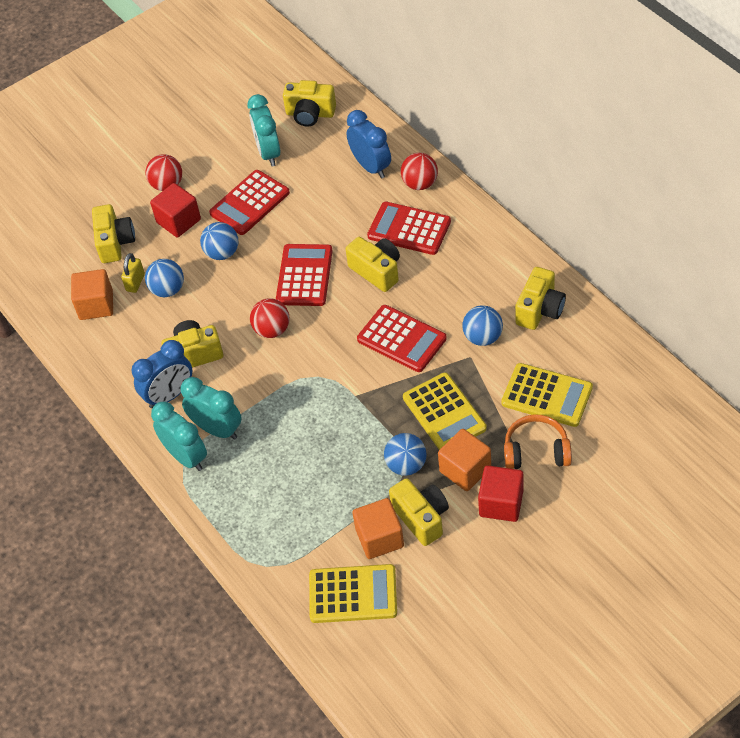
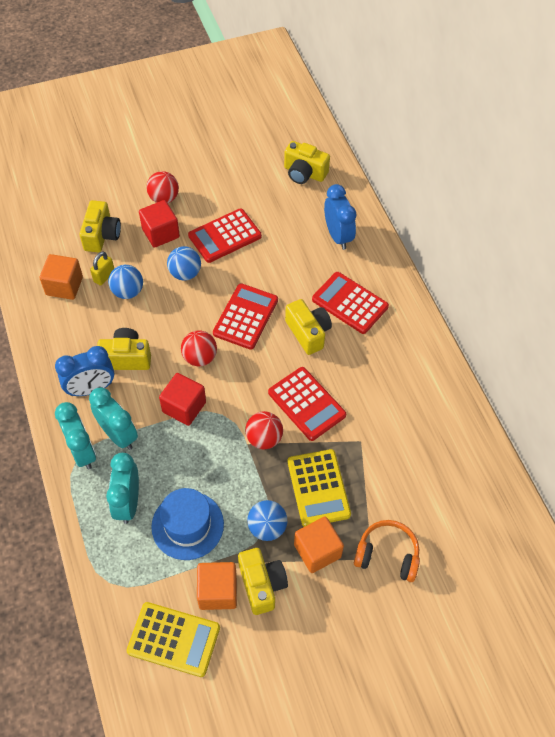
camera: 10 degrees right, 5 degrees up
turquoise clock [247,94,280,166] -> turquoise clock moved to [106,453,139,524]
red ball [401,153,438,190] -> red ball moved to [245,411,283,449]
blue ball [462,305,503,346] -> none
red cube [478,465,524,522] -> red cube moved to [159,373,206,426]
yellow calculator [501,363,593,427] -> none
yellow camera [515,267,566,330] -> none
none -> blue hat [151,488,224,560]

